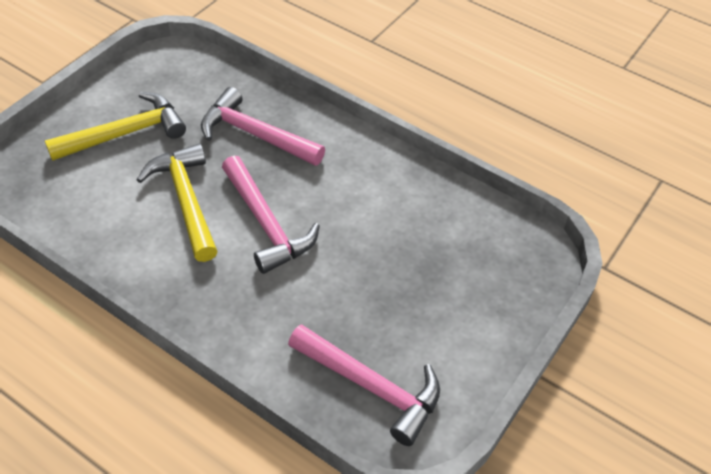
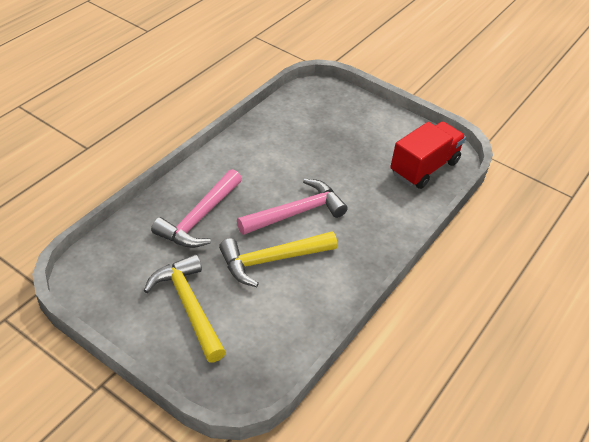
camera: 90 degrees left, 5 degrees down
pink hammer [288,324,440,446] -> red truck [390,121,466,189]

